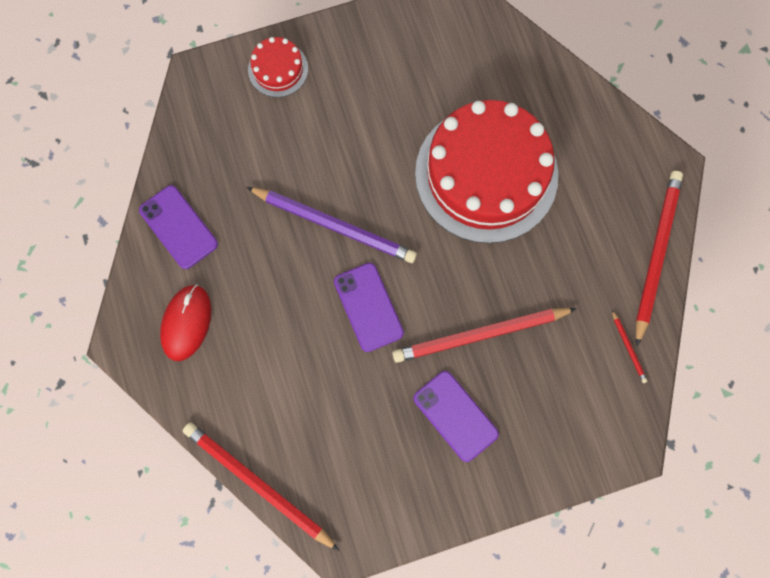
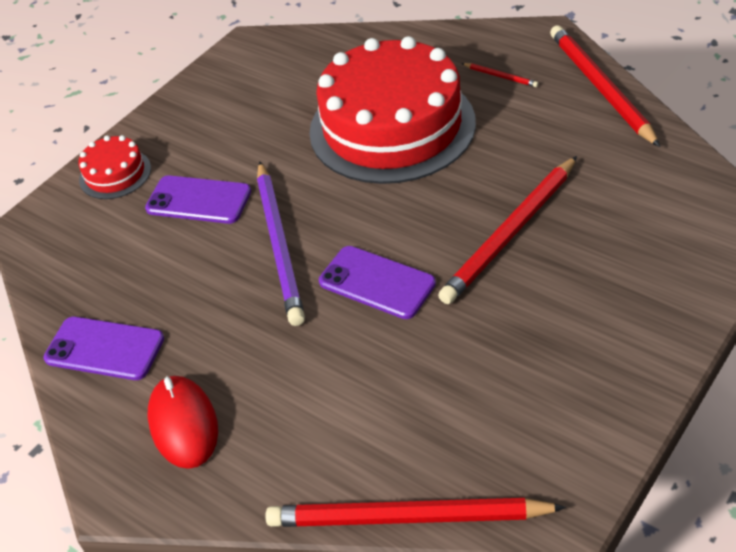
camera: 30 degrees left, 30 degrees down
purple pencil [246,187,417,263] -> purple pencil turned 90 degrees clockwise [257,162,305,326]
purple phone [413,371,499,462] -> purple phone moved to [145,175,251,224]
red pencil [612,310,648,383] -> red pencil moved to [461,63,539,87]

